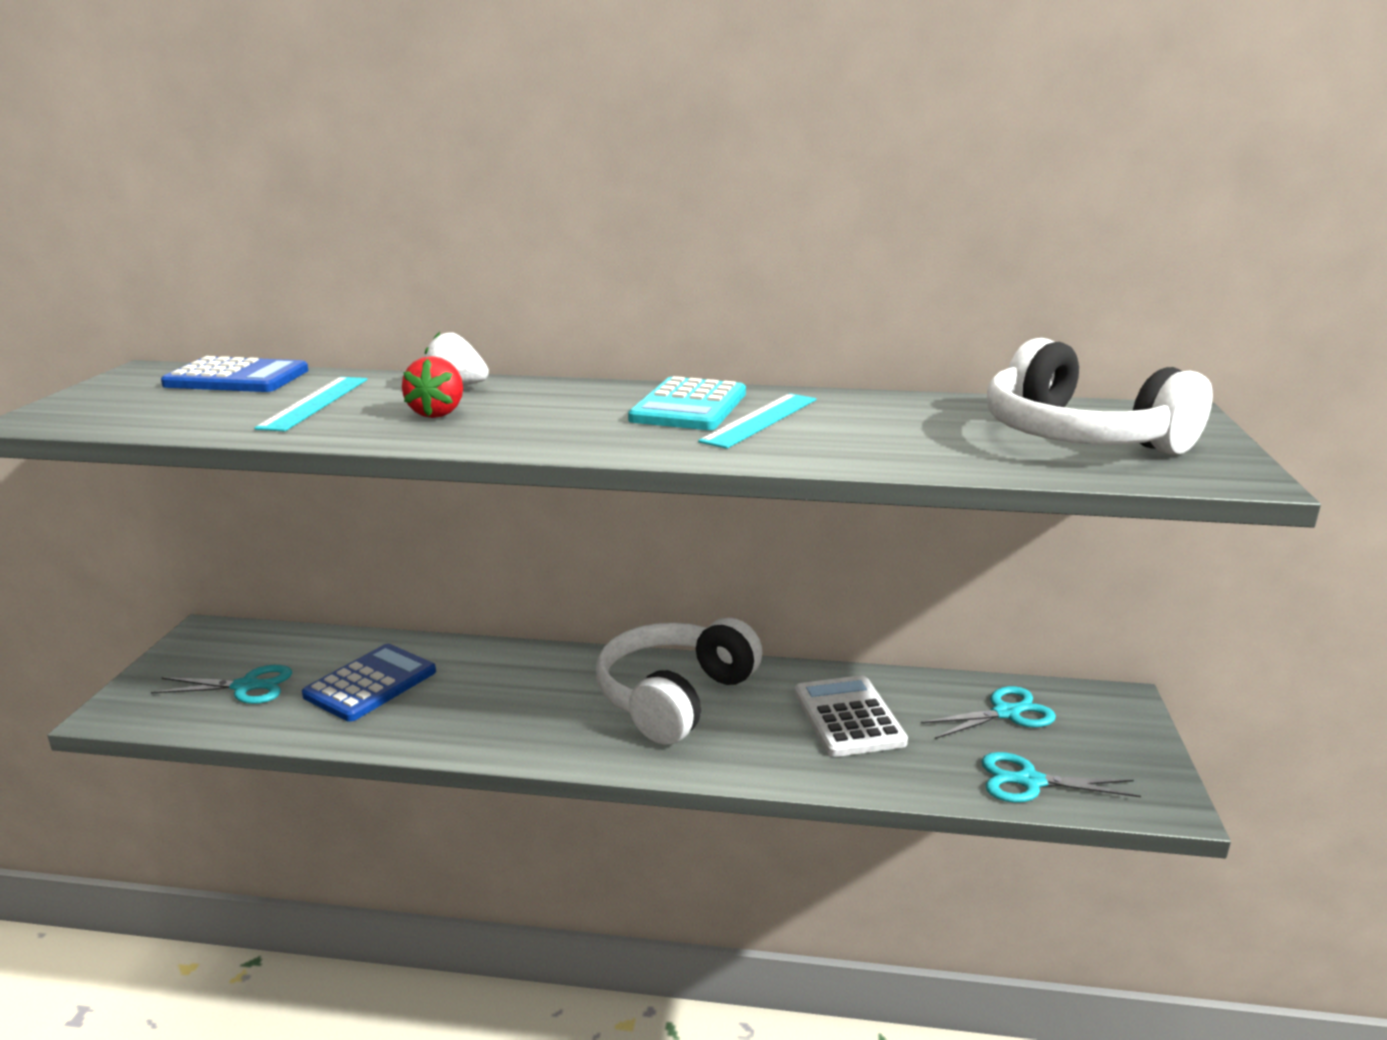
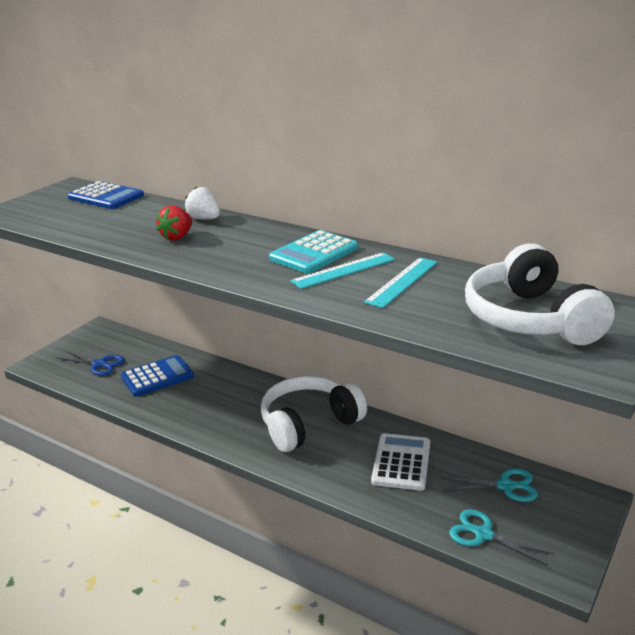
camera: 25 degrees right, 5 degrees up
turquoise scissors [151,665,292,704] -> blue scissors [58,351,125,376]
turquoise ruler [254,377,368,431] -> turquoise ruler moved to [364,257,437,308]

